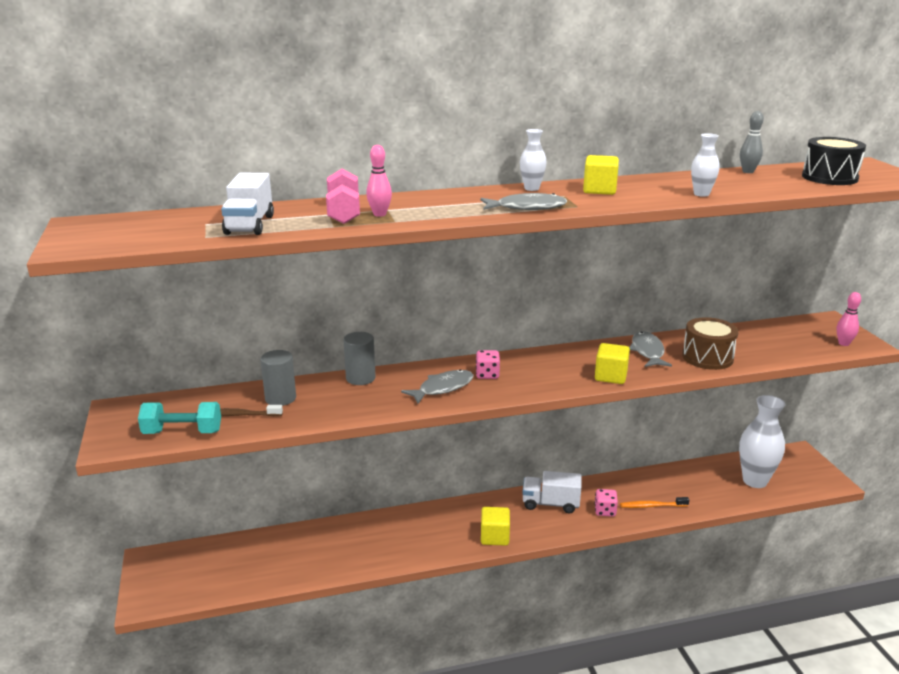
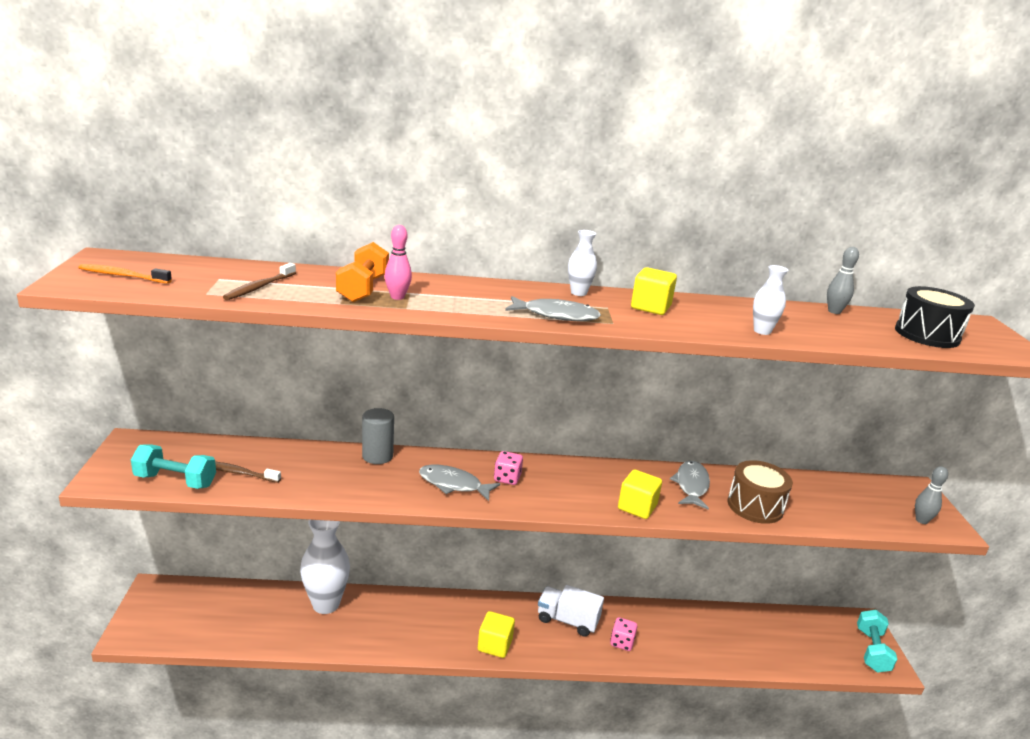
camera: 10 degrees right, 0 degrees up
white truck [221,173,274,235] -> brown toothbrush [223,263,296,300]
grey cylinder [260,350,296,406] -> none
pink dumbbell [326,169,360,224] -> orange dumbbell [336,242,389,302]
grey fish [401,369,473,404] -> grey fish turned 135 degrees counterclockwise [419,465,500,501]
orange toothbrush [620,497,689,508] -> orange toothbrush moved to [78,264,172,284]
white vase [739,395,785,488] -> white vase moved to [300,520,350,614]
pink bowling pin [836,292,861,346] -> grey bowling pin [915,466,948,524]
none -> turquoise dumbbell [857,610,897,673]

